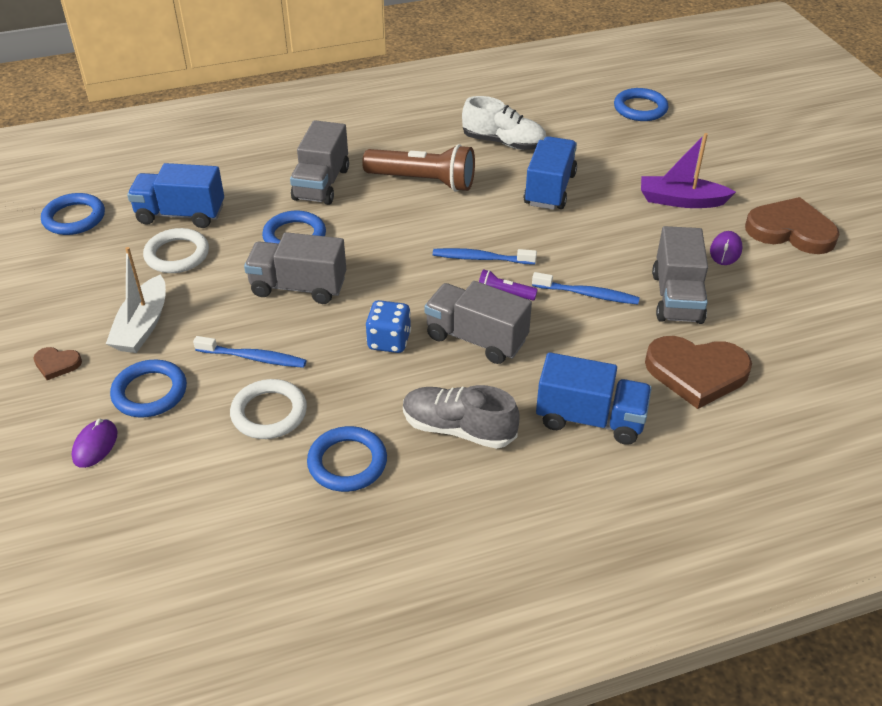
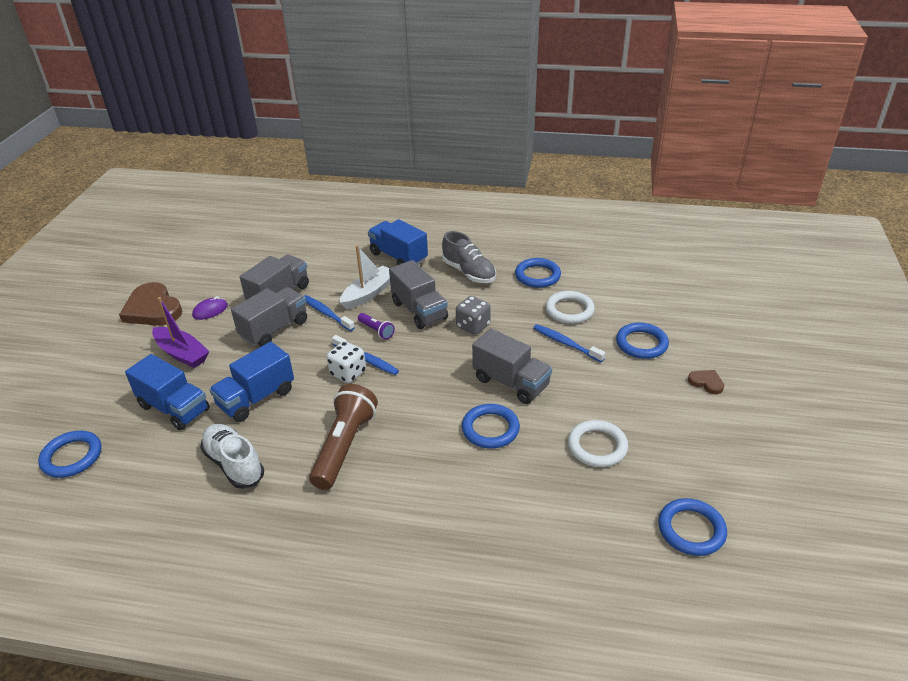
camera: 150 degrees left, 5 degrees down
purple mouse [72,419,117,468] -> none
white boat [106,247,166,353] -> white boat moved to [340,245,390,310]
blue truck [127,163,224,228] -> blue truck moved to [125,354,210,430]
grey truck [290,120,349,205] -> grey truck moved to [231,287,307,346]
brown flashlight [362,144,475,192] -> brown flashlight turned 60 degrees clockwise [309,384,378,490]
blue dice [366,300,411,353] -> grey dice [456,296,491,335]
brown heart [645,336,752,409] -> none
none -> white dice [327,341,366,383]

